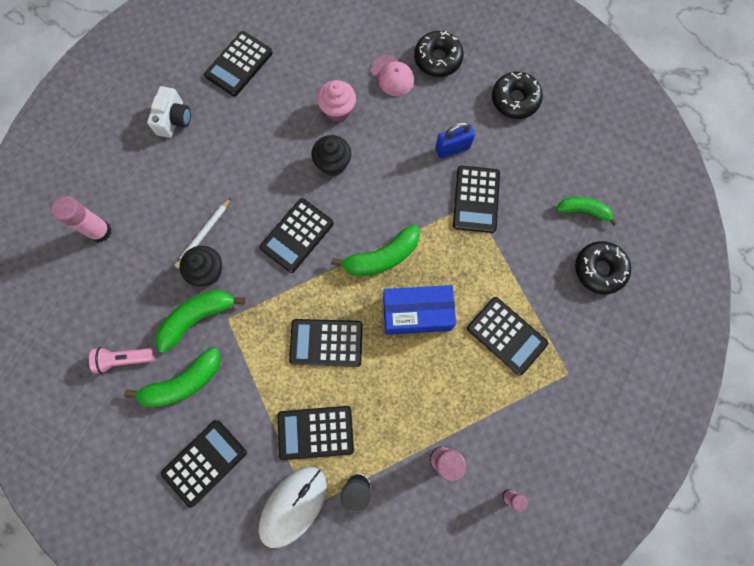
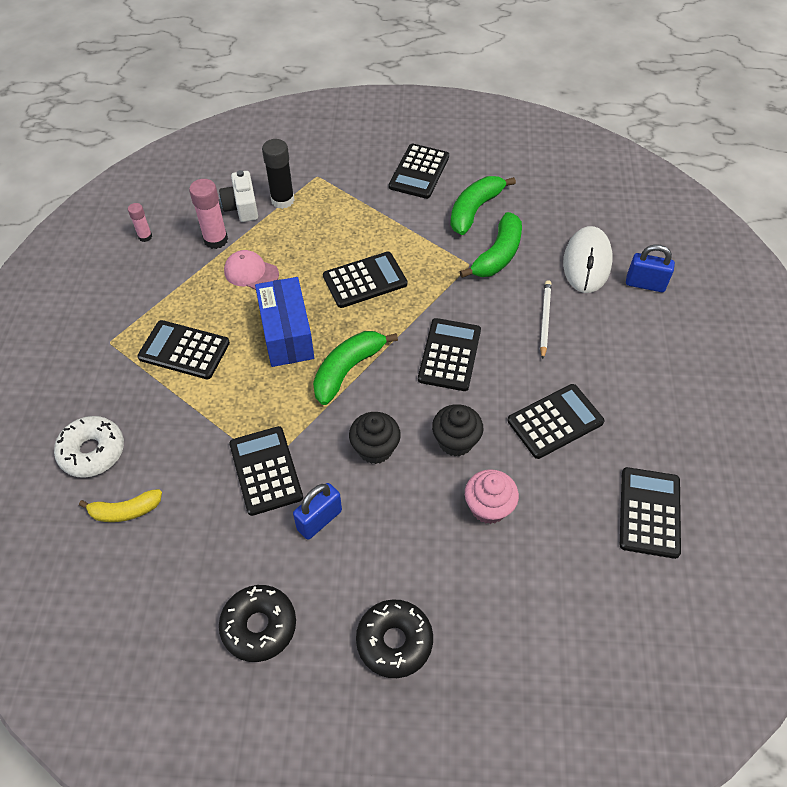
camera: 155 degrees right, 20 degrees down
pink glue stick [51,196,112,243] -> blue padlock [626,244,675,292]
pink flashlight [89,347,155,374] -> none
white camera [147,86,191,138] -> white camera moved to [219,170,258,222]
black cupcake [180,246,222,286] -> black cupcake moved to [349,412,401,464]
white mouse [259,467,326,548] -> white mouse moved to [563,226,613,293]
black calculator [278,406,354,460] -> black calculator moved to [507,384,605,459]
pink cap [371,55,414,96] -> pink cap moved to [224,250,279,290]
blue box [383,285,456,335] -> blue box turned 75 degrees counterclockwise [255,277,314,367]
green banana [556,197,617,226] -> yellow banana [79,489,162,522]
black donut [575,241,631,294] -> white donut [54,416,124,478]

